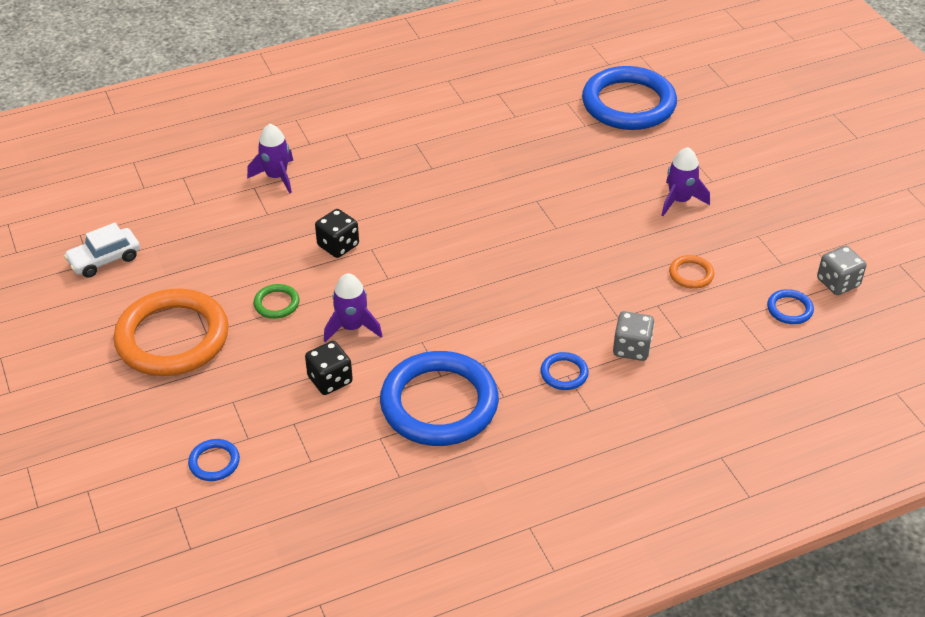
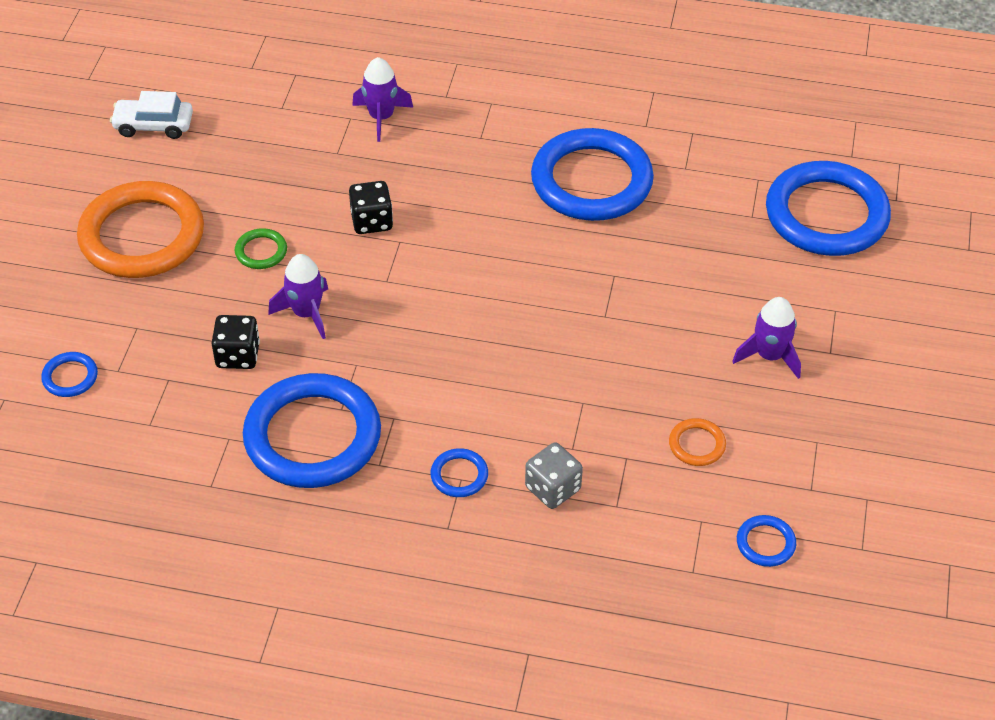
camera: 35 degrees right, 5 degrees up
grey dice [817,246,866,295] -> none
none -> blue ring [531,128,654,221]

